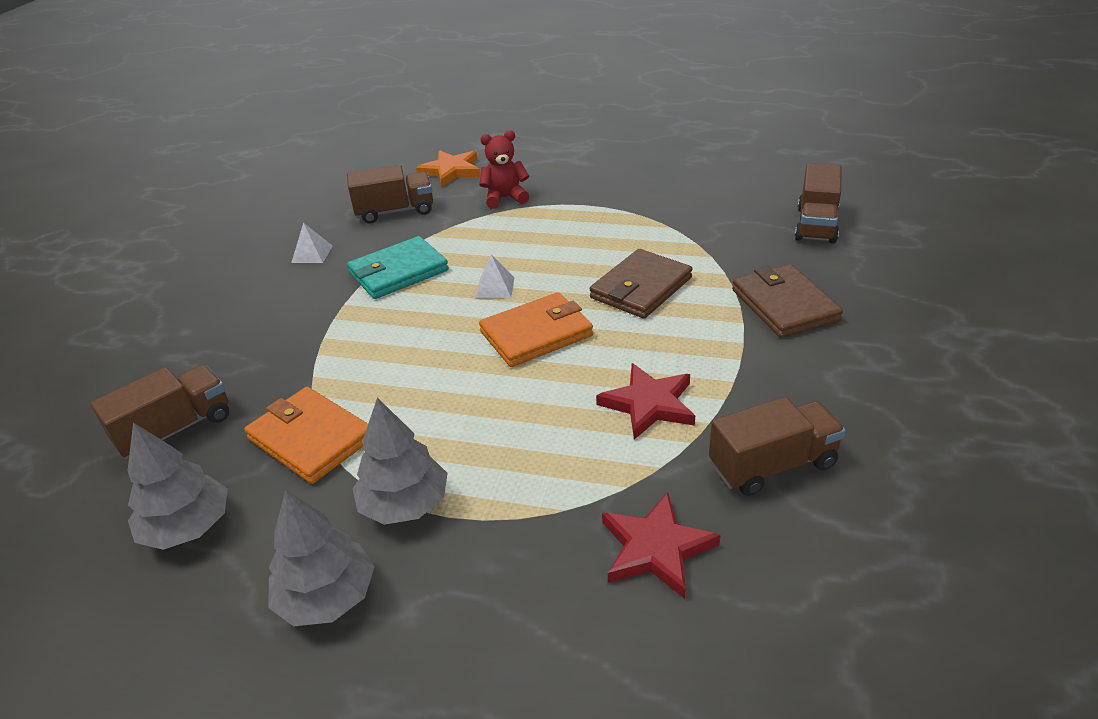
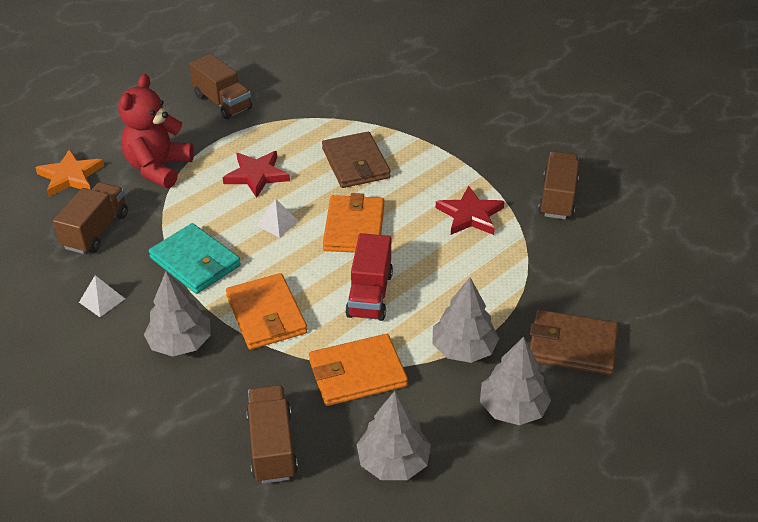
camera: 60 degrees left, 5 degrees up
turquoise wallet [347,236,449,299] -> turquoise wallet turned 45 degrees counterclockwise [149,223,241,294]
red teddy bear [479,130,529,209] -> red teddy bear [118,74,194,188], size x1.54
red star [602,492,721,599] -> red star moved to [223,151,290,198]
brown wallet [732,264,843,338] -> brown wallet moved to [530,310,618,375]
brown truck [795,163,842,243] -> brown truck moved to [189,54,252,119]
none -> grey tree [144,271,211,356]
none -> orange wallet [226,273,307,350]
none -> red truck [345,233,393,321]

